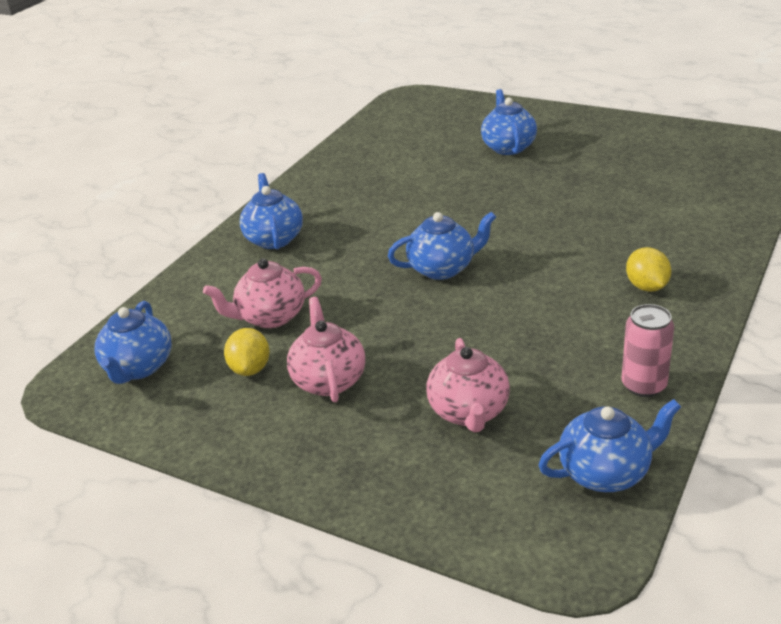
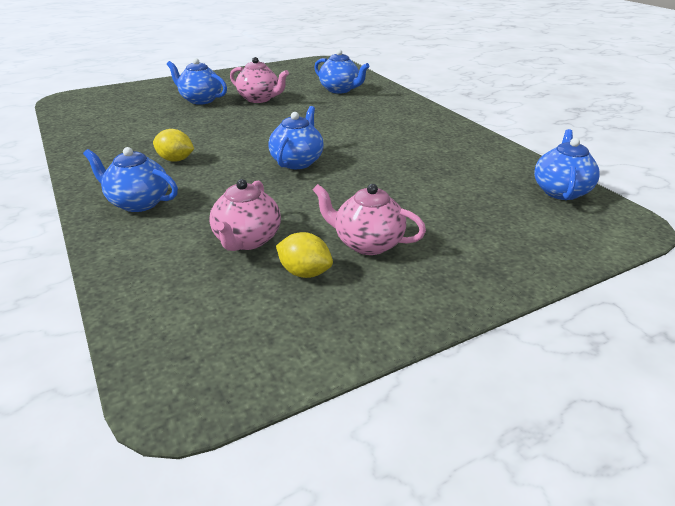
camera: 60 degrees left, 0 degrees up
blue teapot [95,301,172,384] -> blue teapot moved to [314,49,369,94]
pink teapot [426,338,510,432] -> pink teapot moved to [230,57,289,103]
pink can [622,304,674,397] -> none
yellow lemon [626,247,671,292] -> yellow lemon moved to [153,129,194,162]

